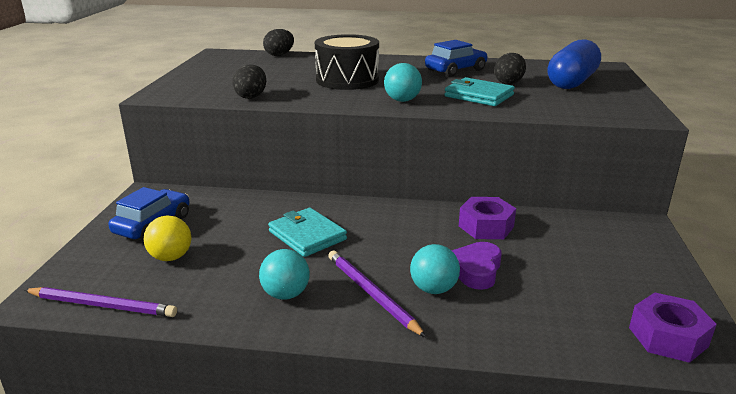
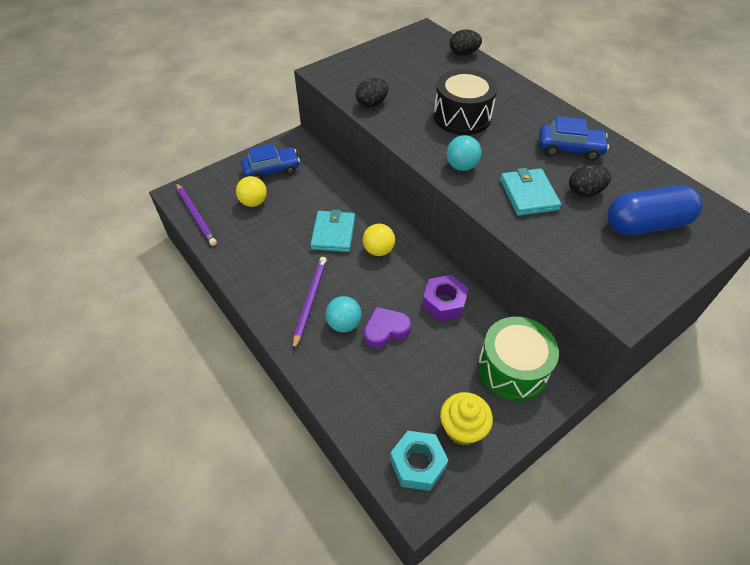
camera: 45 degrees right, 25 degrees up
turquoise ball [259,249,310,300] -> none
purple nut [629,292,717,363] -> turquoise nut [390,431,449,491]
none -> yellow ball [363,224,395,256]
none -> yellow cupcake [440,392,493,445]
none -> green drum [478,317,559,401]

